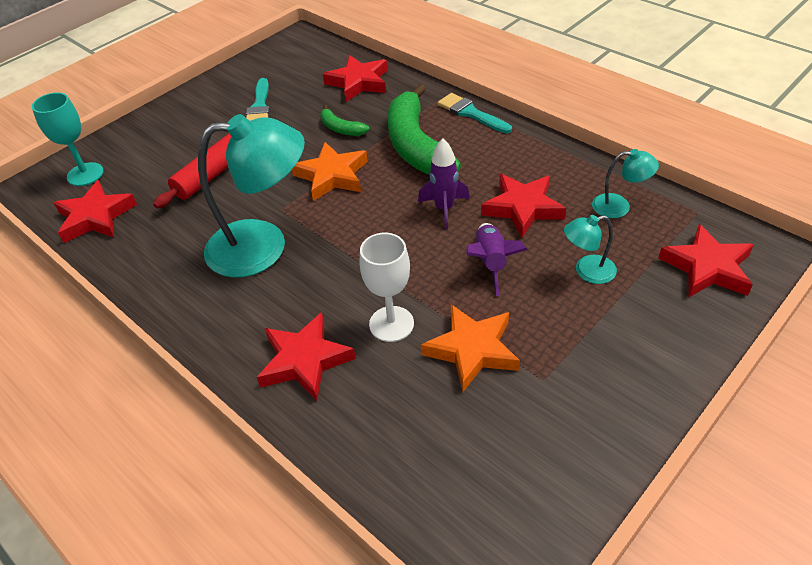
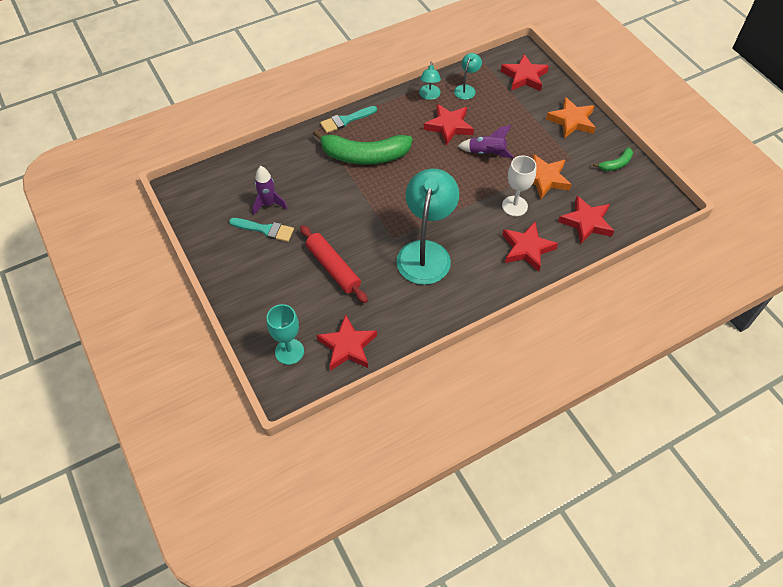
camera: 75 degrees left, 10 degrees up
orange star [292,142,368,201] -> orange star moved to [546,97,596,138]
green banana [320,105,370,136] -> green banana moved to [593,147,633,171]
red star [323,55,388,102] -> red star moved to [558,196,614,244]
purple rocket [418,138,470,230] -> purple rocket moved to [252,166,287,215]
turquoise lamp [564,215,617,284] -> turquoise lamp moved to [419,62,441,100]

